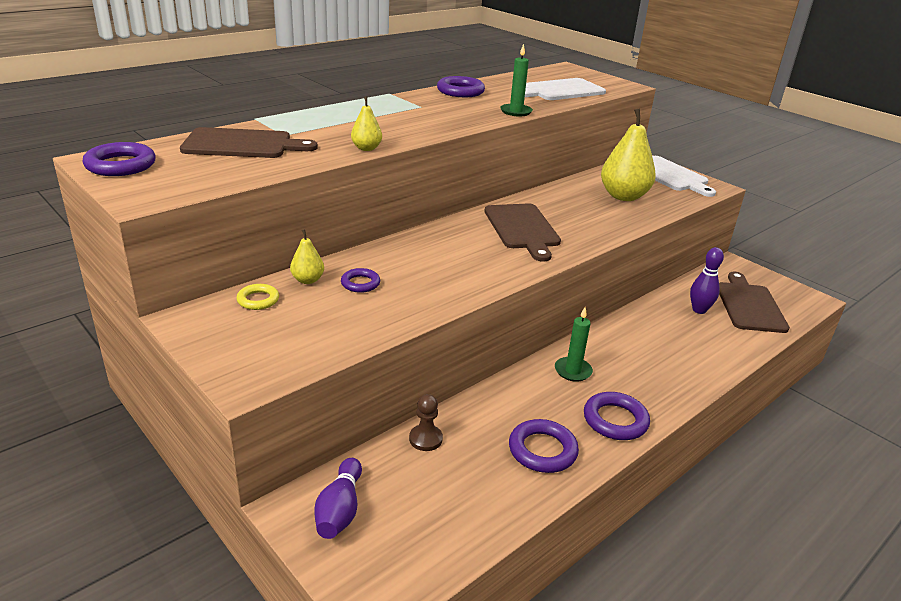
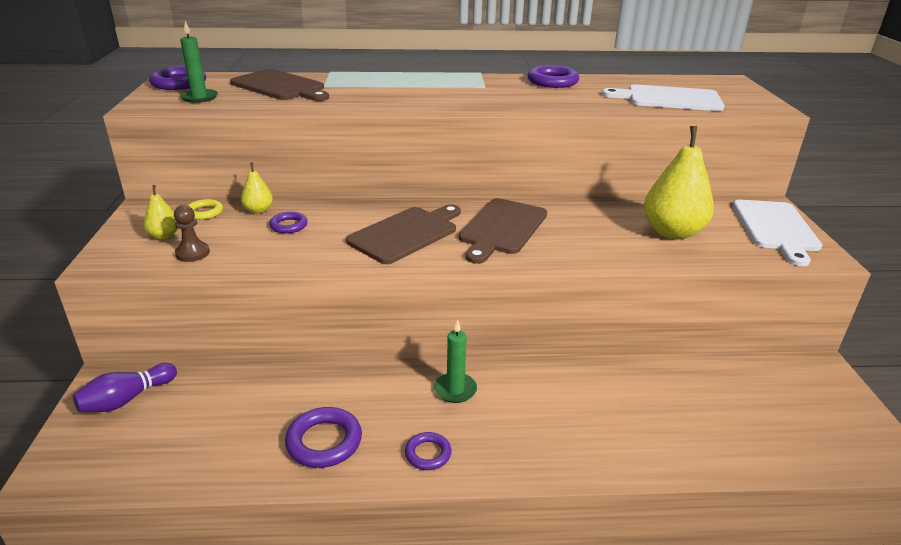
camera: 40 degrees right, 0 degrees up
yellow pear [351,96,382,151] -> yellow pear moved to [144,185,178,240]
brown pawn [409,394,443,451] -> brown pawn moved to [174,205,210,262]
green candle [500,44,533,116] -> green candle moved to [180,21,218,103]
purple ring [584,392,650,440] -> purple ring [405,432,451,470], size x0.61
purple bowling pin [690,247,724,314] -> none
brown cutting board [719,272,790,333] -> brown cutting board moved to [346,204,461,264]

